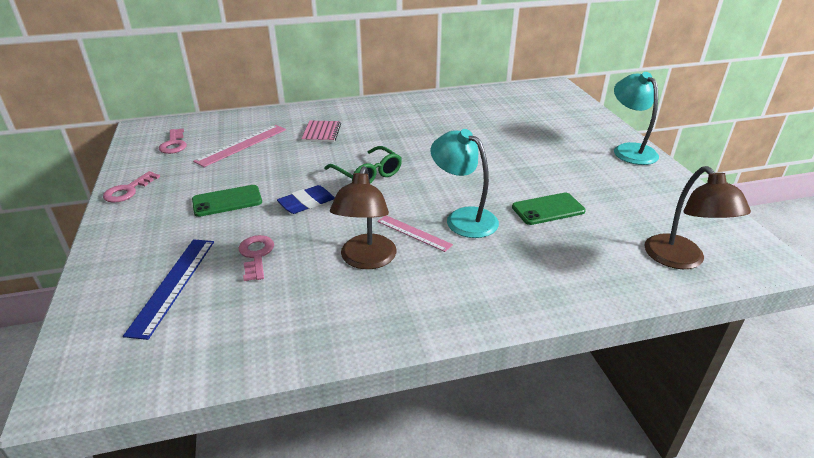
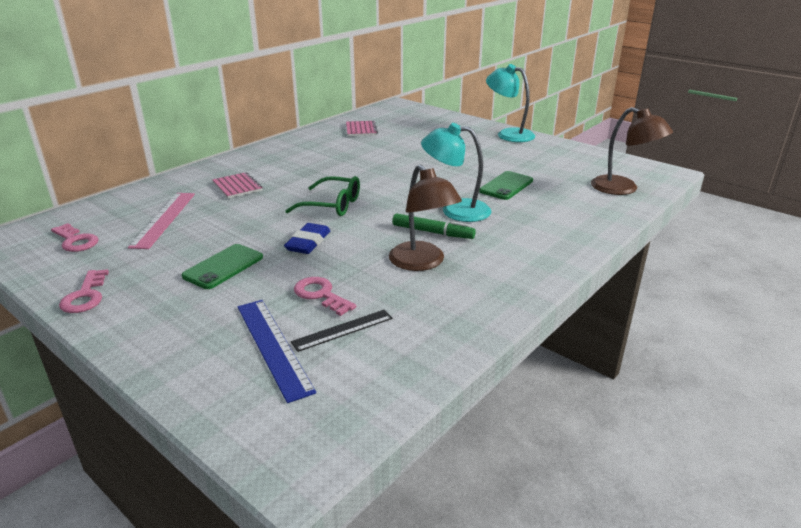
camera: 35 degrees left, 5 degrees down
pink ruler [377,215,453,252] -> green marker [392,213,476,239]
none -> black ruler [291,310,392,352]
none -> pink notebook [346,121,378,136]

